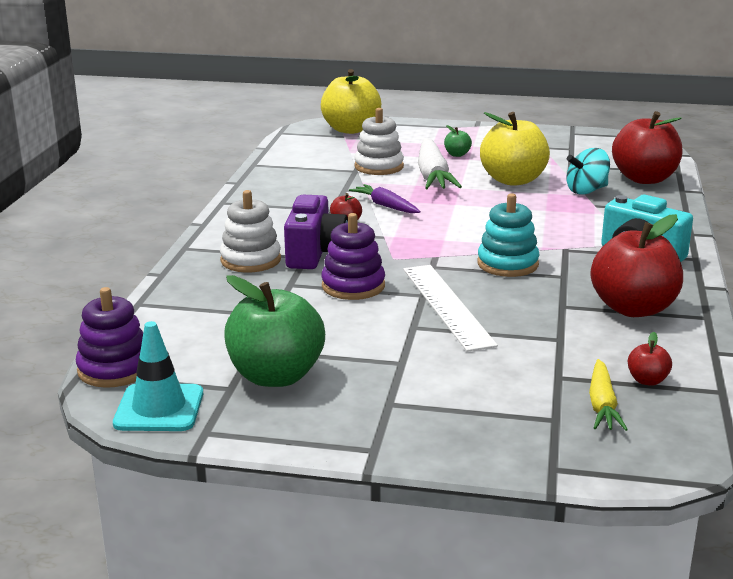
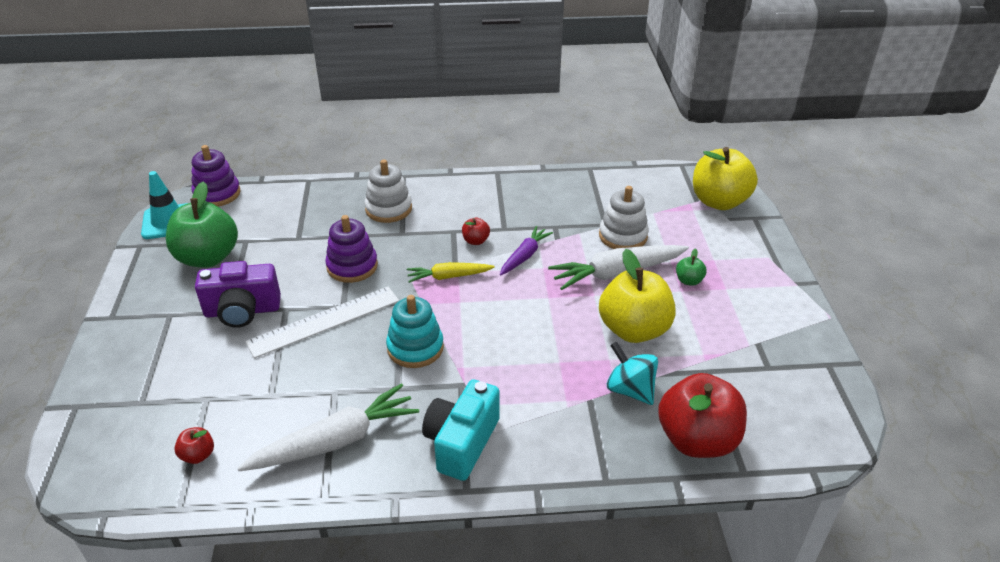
camera: 75 degrees right, 15 degrees up
purple camera [284,195,348,269] -> purple camera moved to [195,261,281,328]
yellow carrot [589,359,628,431] -> yellow carrot moved to [407,262,494,283]
red apple [590,214,683,317] -> white carrot [237,383,419,471]

